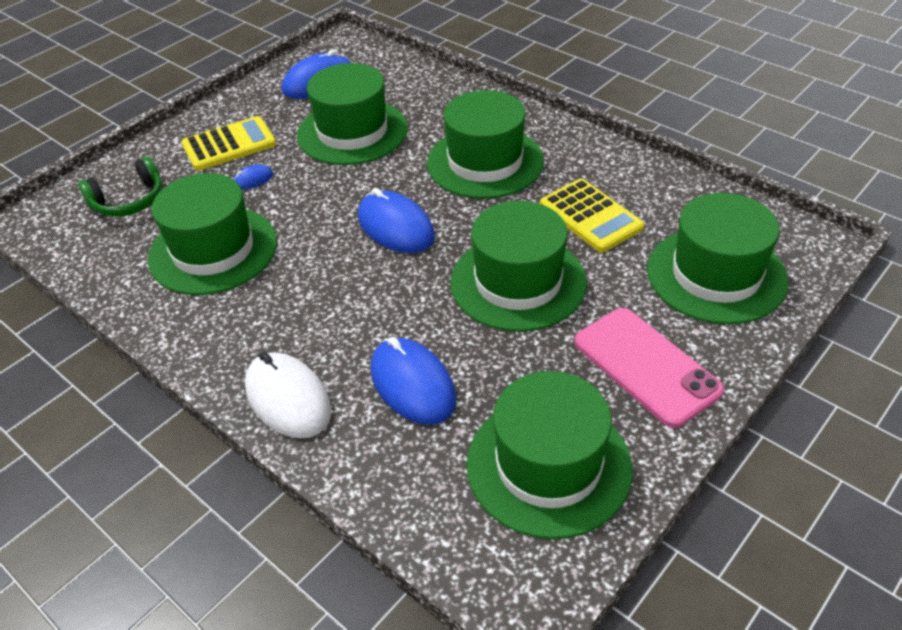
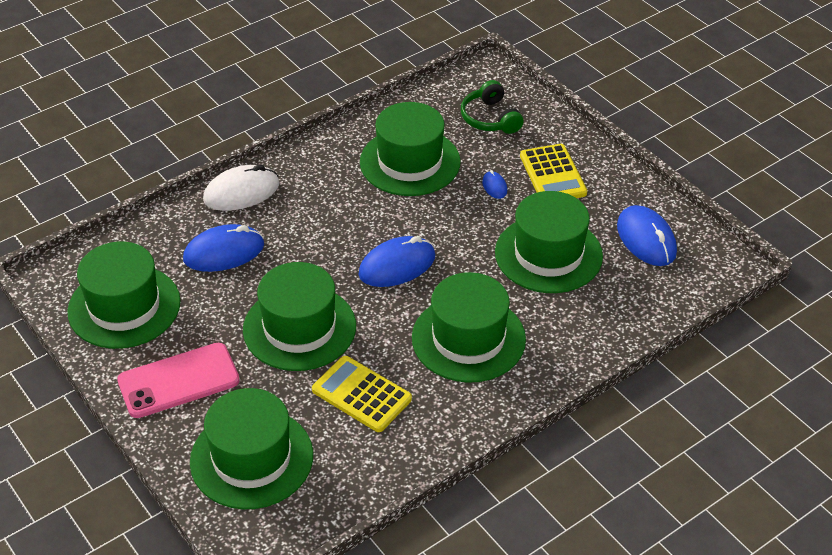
camera: 100 degrees right, 0 degrees up
yellow calculator [540,179,644,252] -> yellow calculator turned 60 degrees clockwise [312,356,412,432]

